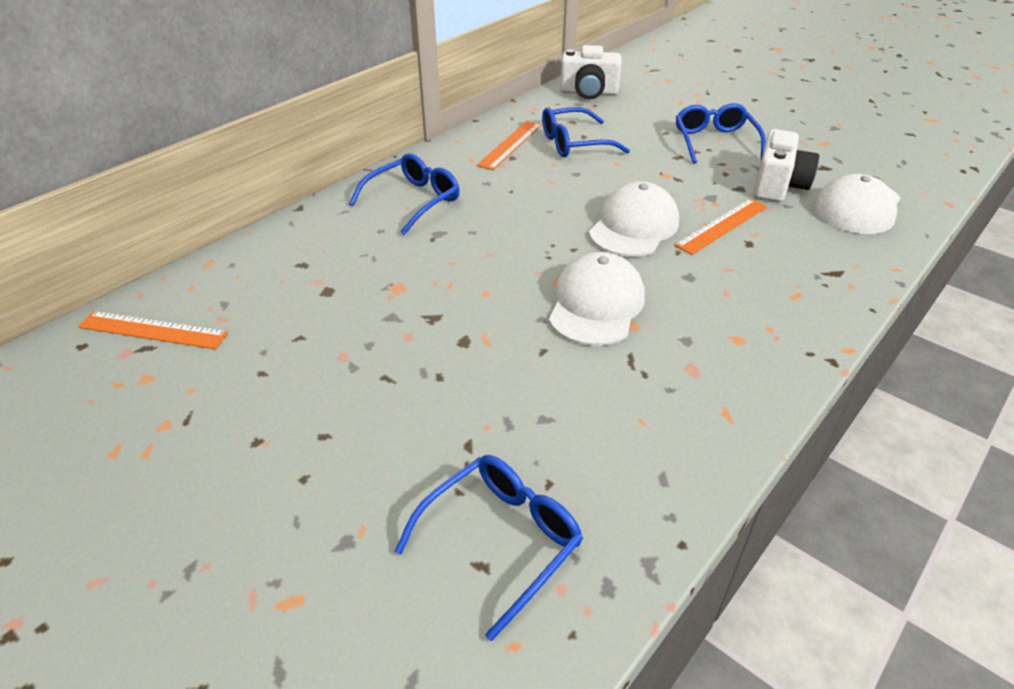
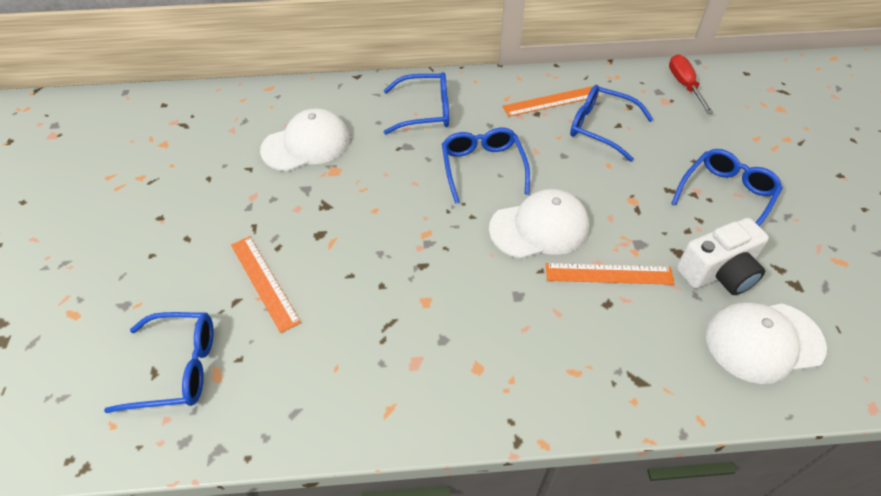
camera: 45 degrees right, 10 degrees up
orange ruler [78,311,228,349] -> orange ruler moved to [231,236,301,333]
white cap [549,252,645,346] -> white cap moved to [260,108,350,171]
white camera [560,45,622,99] -> red screwdriver [669,54,713,114]
none -> blue glasses [442,128,530,204]

